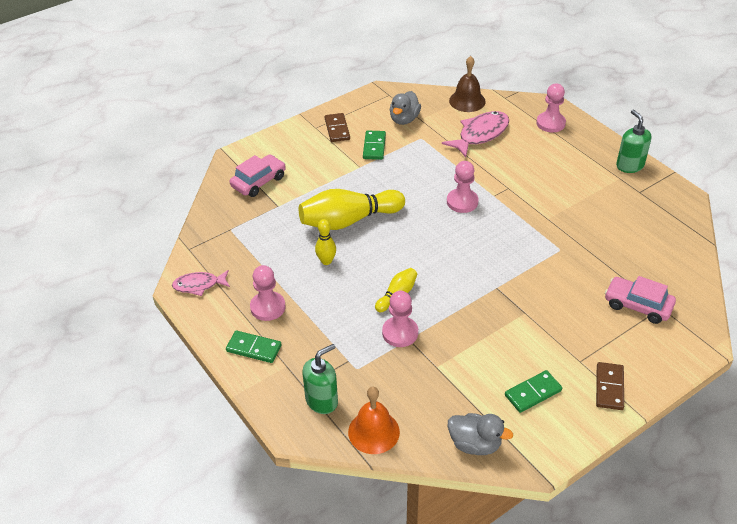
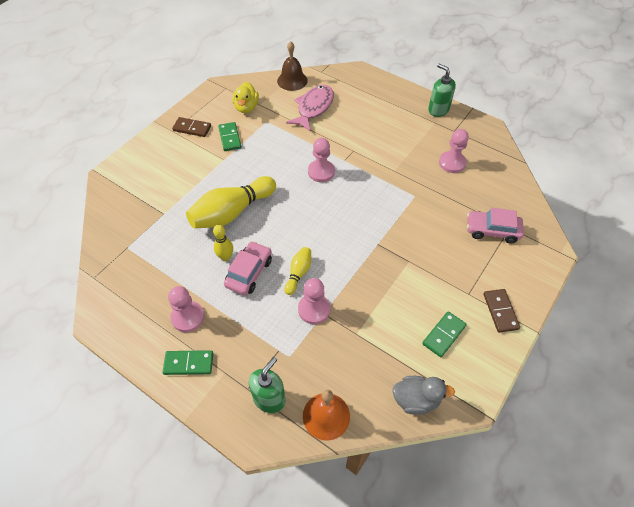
camera: 20 degrees left, 10 degrees up
pink fish [172,270,230,296] -> none
pink car [230,154,286,197] -> pink car moved to [224,241,272,295]
brown domino [325,113,350,142] -> brown domino turned 45 degrees counterclockwise [172,117,211,137]
grey duck [390,91,421,125] -> yellow duck [232,82,259,113]
pink pawn [536,83,566,132] -> pink pawn moved to [439,129,469,173]

